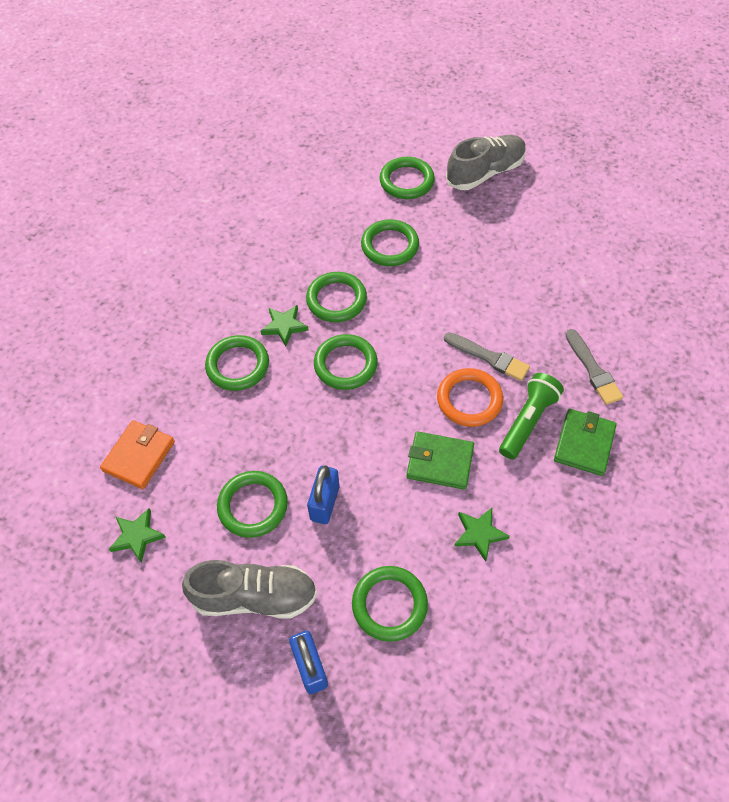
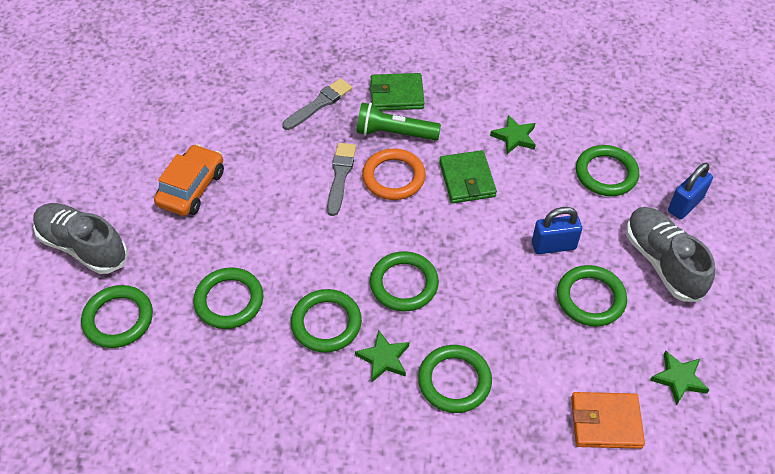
camera: 115 degrees left, 5 degrees down
none -> orange car [154,144,224,216]

